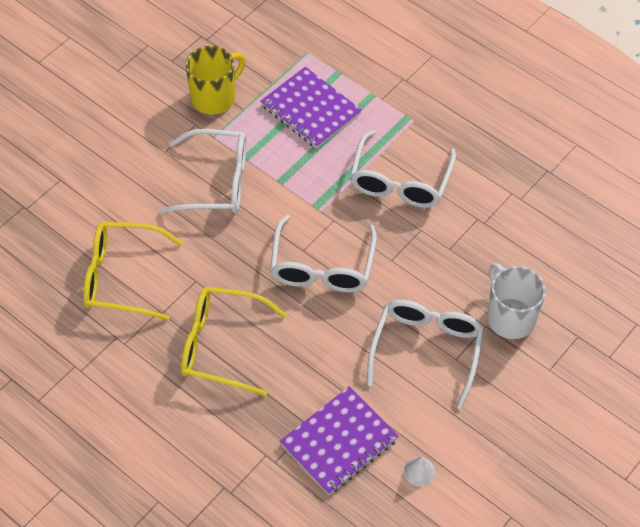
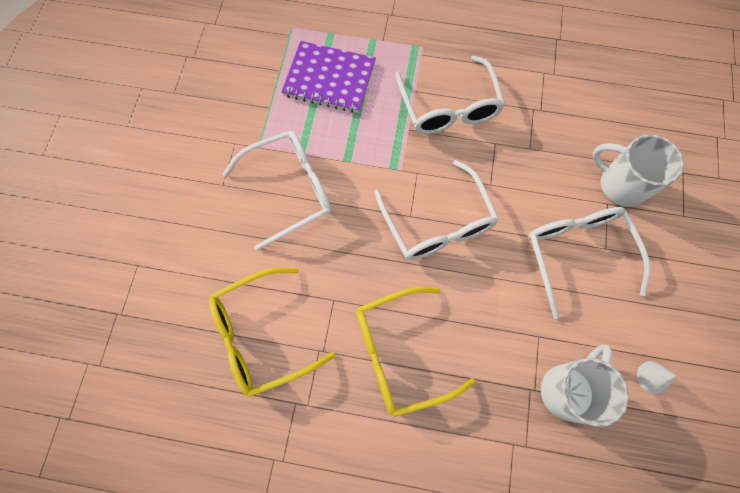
camera: 30 degrees left, 15 degrees up
yellow mug [185,46,246,115] -> none
purple notebook [280,386,399,495] -> white mug [541,344,629,427]

